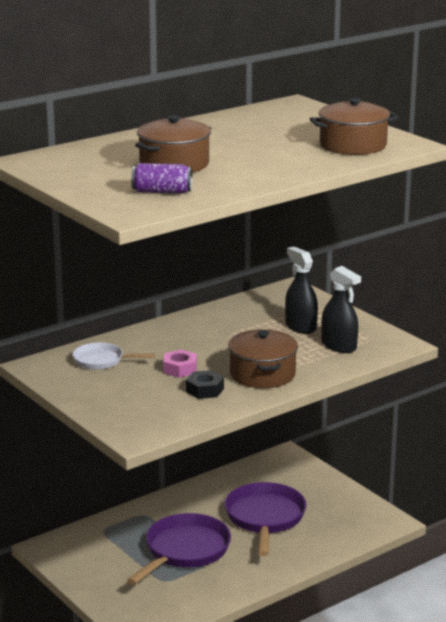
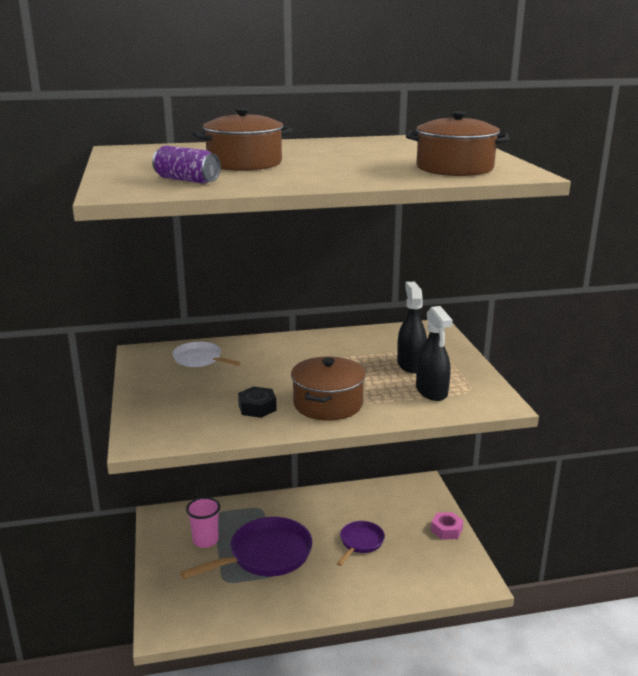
camera: 25 degrees right, 0 degrees up
pink nut [163,350,197,378] -> pink nut moved to [431,512,464,540]
purple pan [225,482,306,556] -> purple pan [337,521,385,566], size x0.56
none -> pink cup [186,497,220,548]

